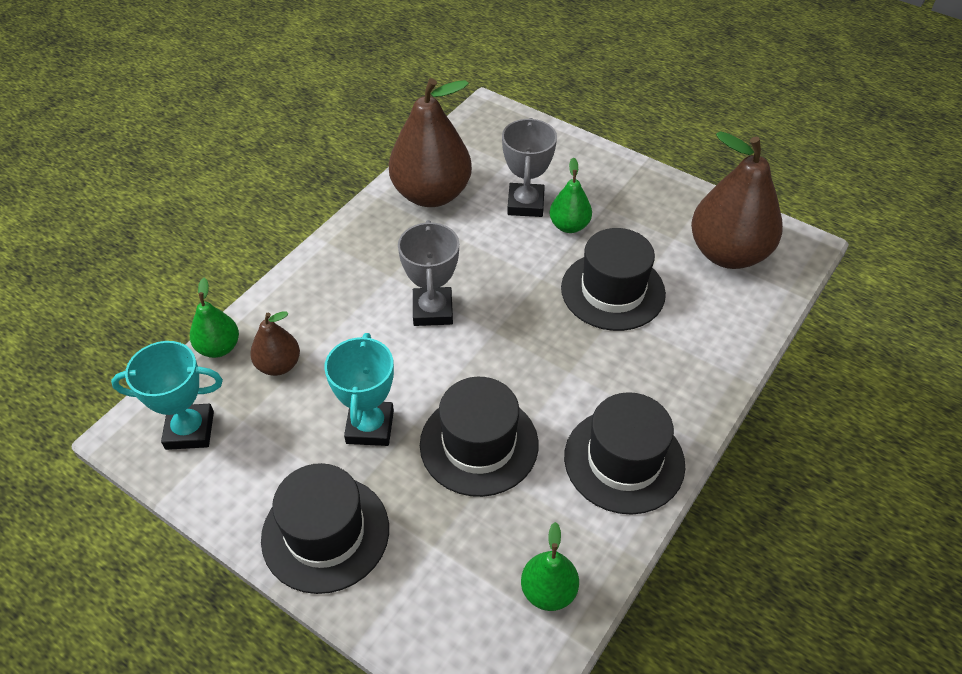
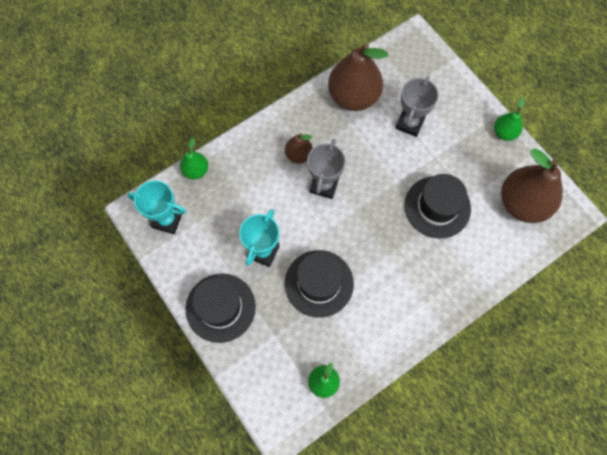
camera: 20 degrees right, 20 degrees up
brown pear [250,311,300,376] -> brown pear moved to [285,133,313,163]
green pear [550,157,592,233] -> green pear moved to [494,98,524,141]
black hat [564,392,685,515] -> none

